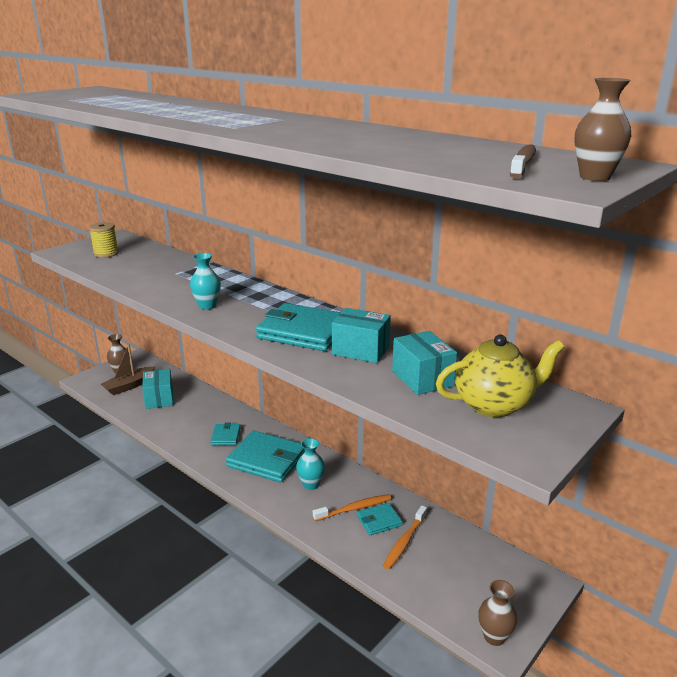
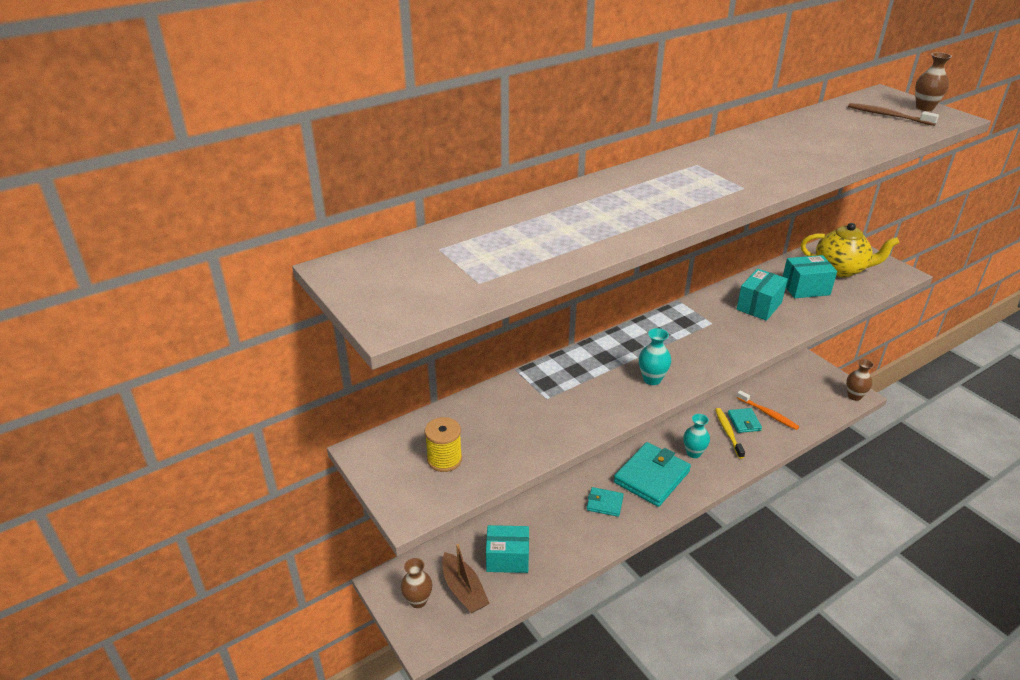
camera: 75 degrees left, 10 degrees up
turquoise wallet [256,303,341,351] -> none
orange toothbrush [313,494,391,521] -> yellow toothbrush [715,408,745,459]
yellow teapot [436,335,564,418] -> yellow teapot turned 105 degrees clockwise [801,223,899,278]

